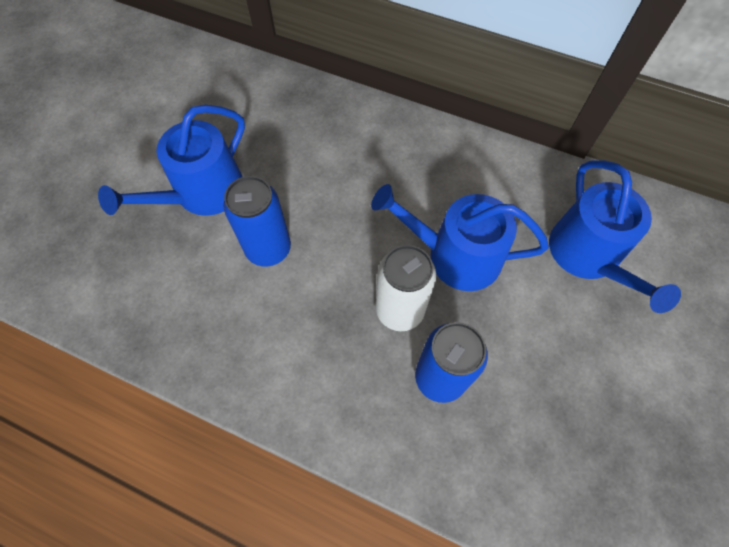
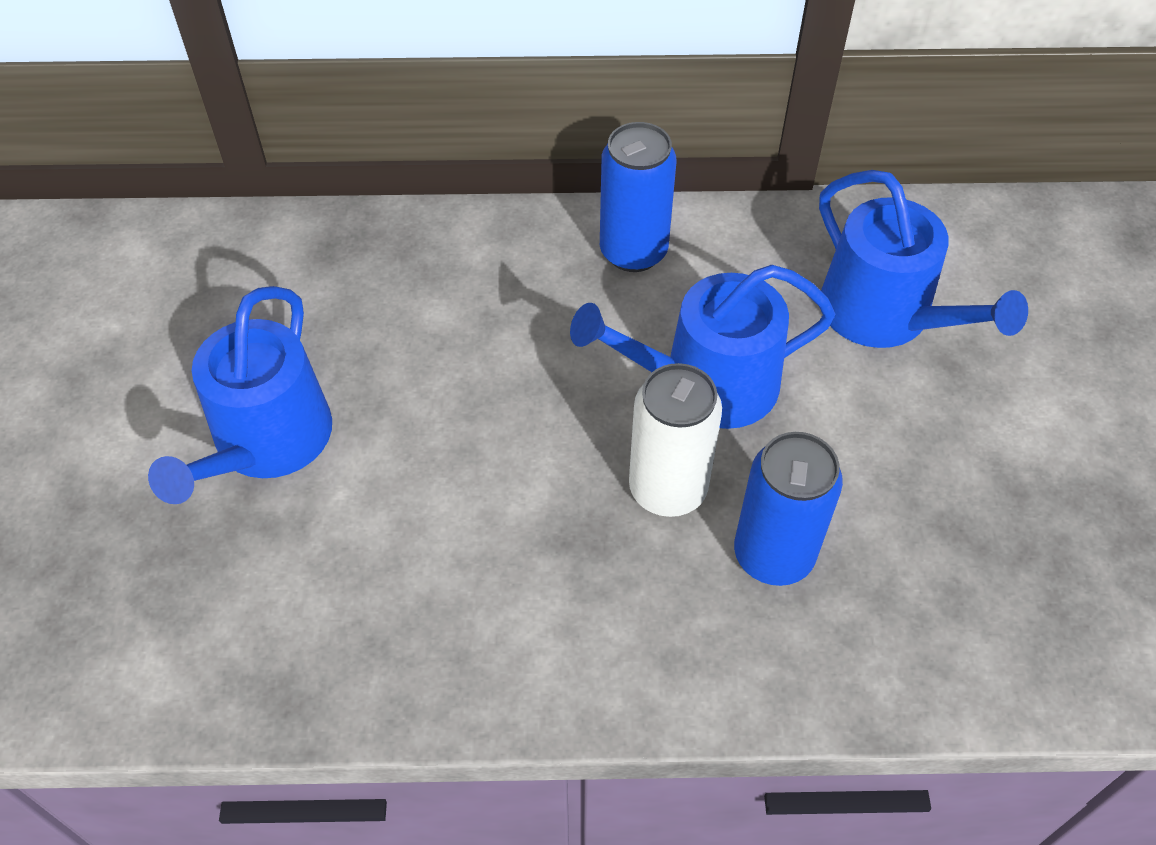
camera: 25 degrees left, 10 degrees down
blue can [223,176,291,267] -> blue can moved to [600,122,676,272]

